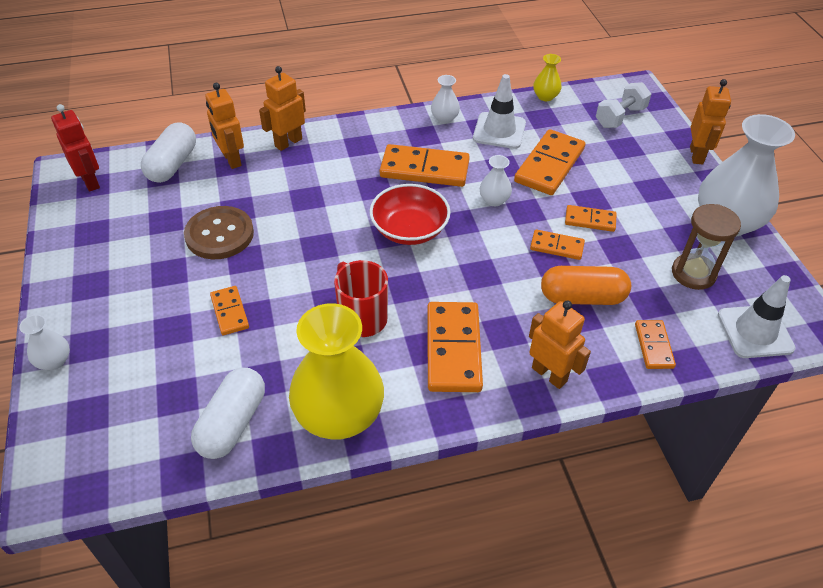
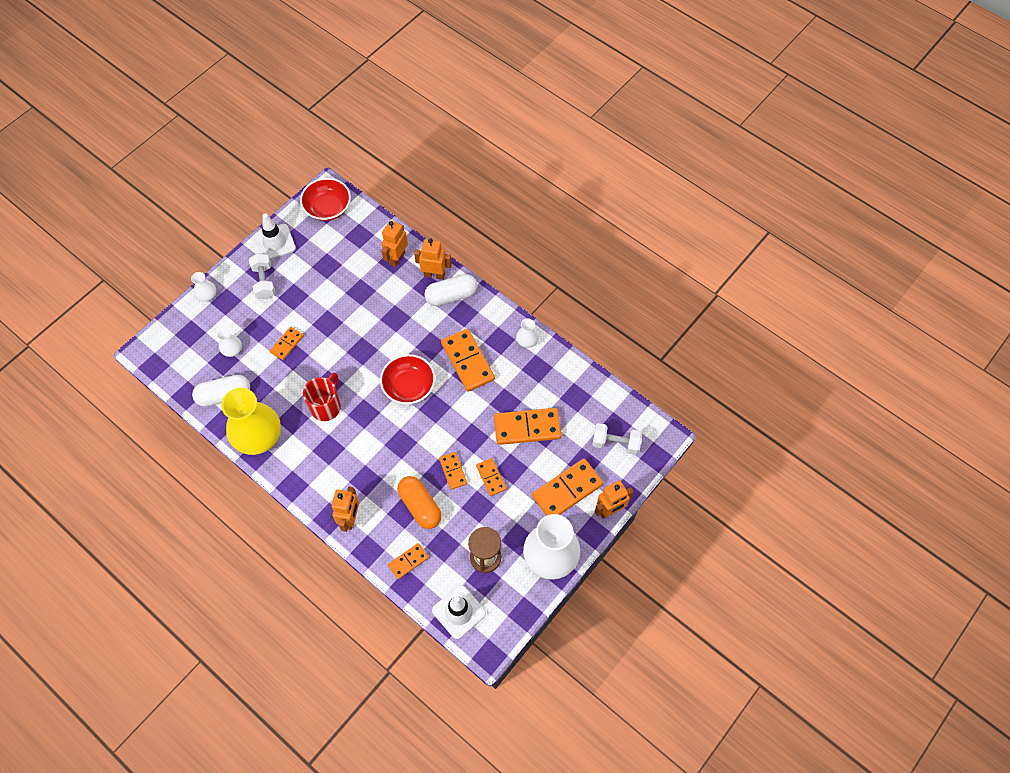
camera: 55 degrees right, 15 degrees up
red robot [51,104,100,192] -> red bowl [300,178,351,221]
white capsule [141,122,196,183] -> white capsule moved to [424,274,477,306]
brown button [184,206,254,259] -> none
orange domino [427,302,483,392] -> orange domino moved to [532,459,603,516]
white traffic cone [473,74,526,149] -> white traffic cone moved to [254,213,296,260]
white vase [480,155,512,206] -> white vase moved to [217,328,242,357]
yellow vase [533,54,562,101] -> none
none -> white dumbbell [249,253,276,299]

